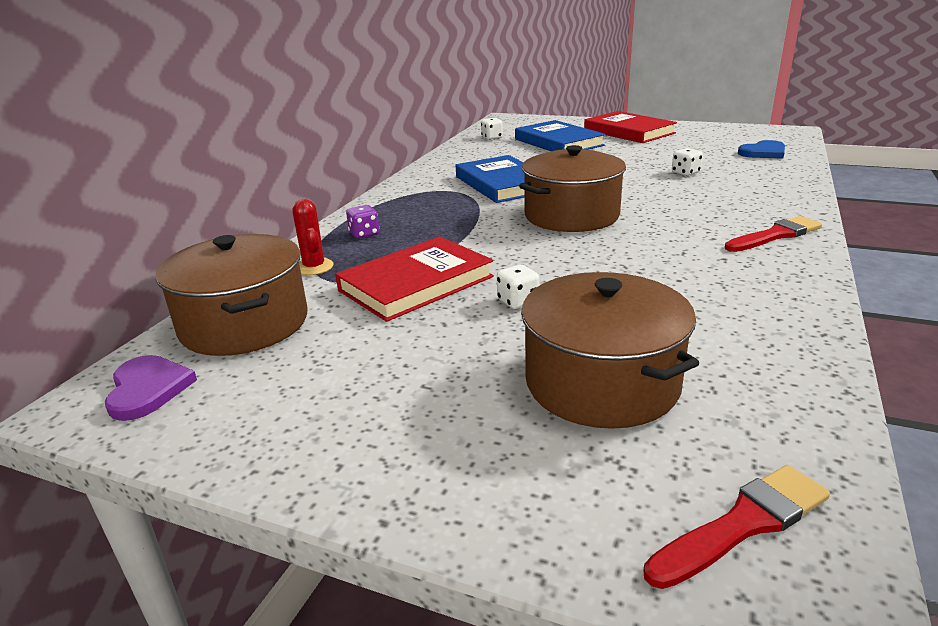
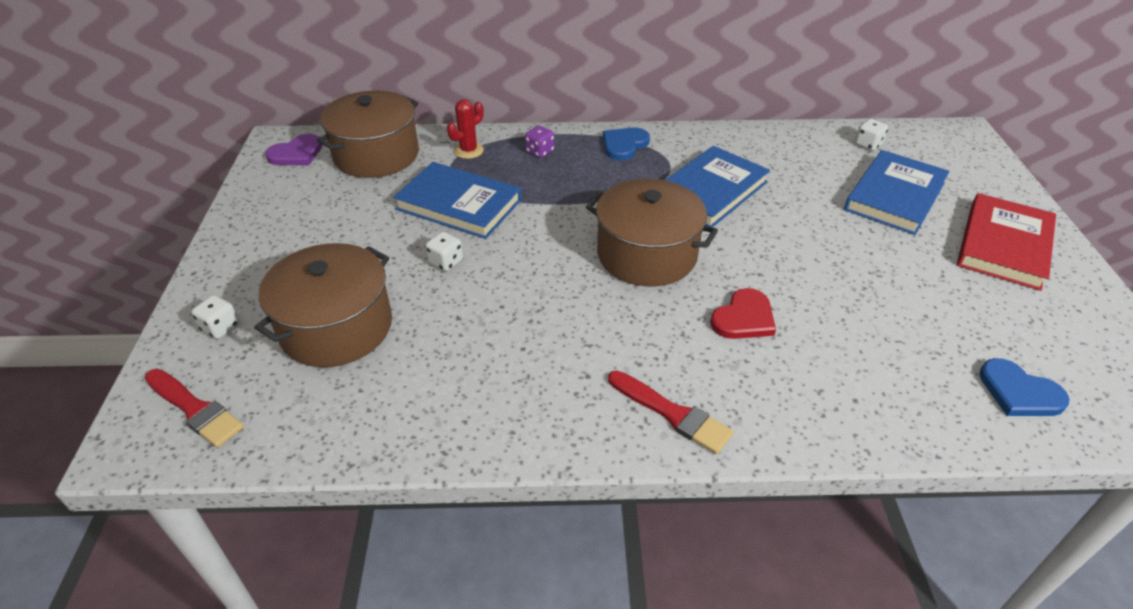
camera: 65 degrees right, 15 degrees up
red book [335,237,494,322] -> blue book [393,162,521,239]
white dice [672,148,703,176] -> white dice moved to [191,295,239,339]
none -> blue heart [603,128,650,160]
none -> red heart [711,288,776,339]

